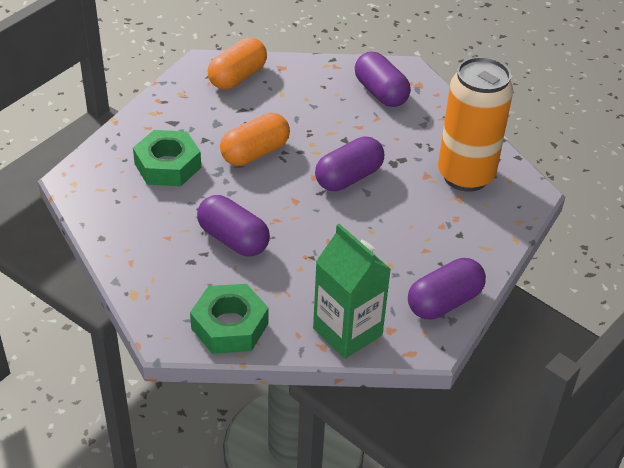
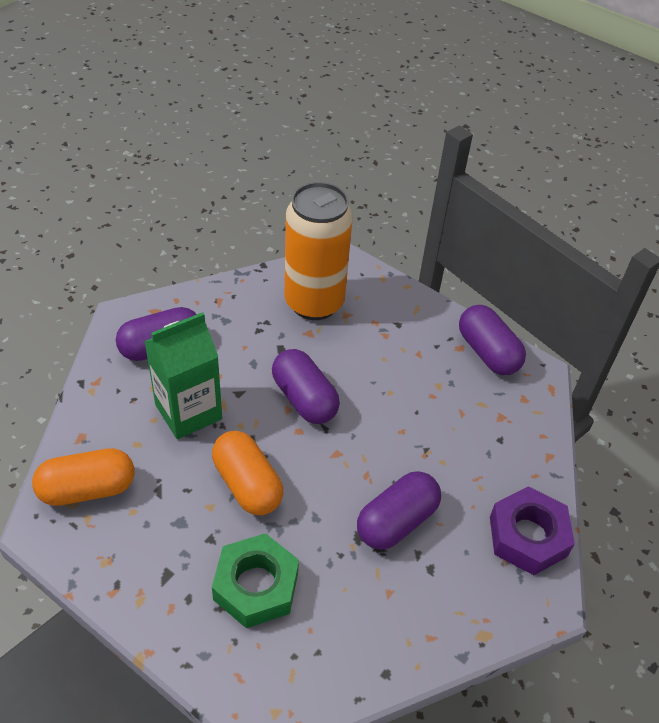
camera: 85 degrees left, 5 degrees up
green nut [190,284,269,354] -> purple nut [490,486,575,575]
orange capsule [208,38,267,89] -> orange capsule turned 60 degrees counterclockwise [32,448,134,506]
green carton [313,224,391,359] -> green carton moved to [144,312,222,439]

